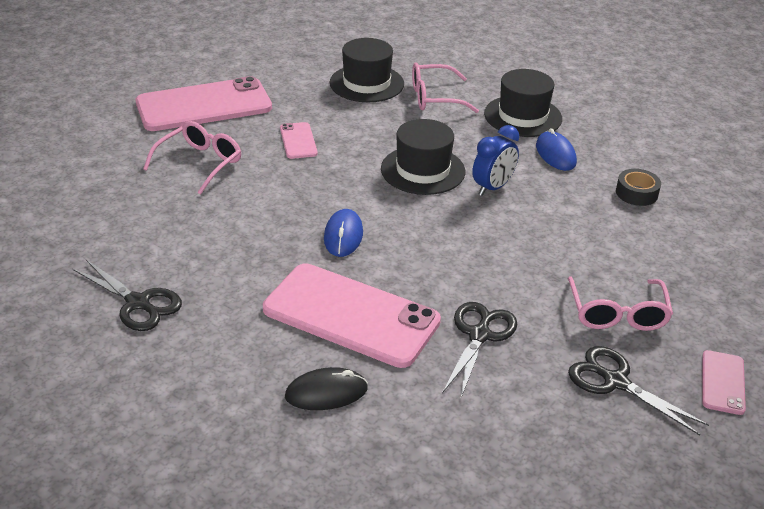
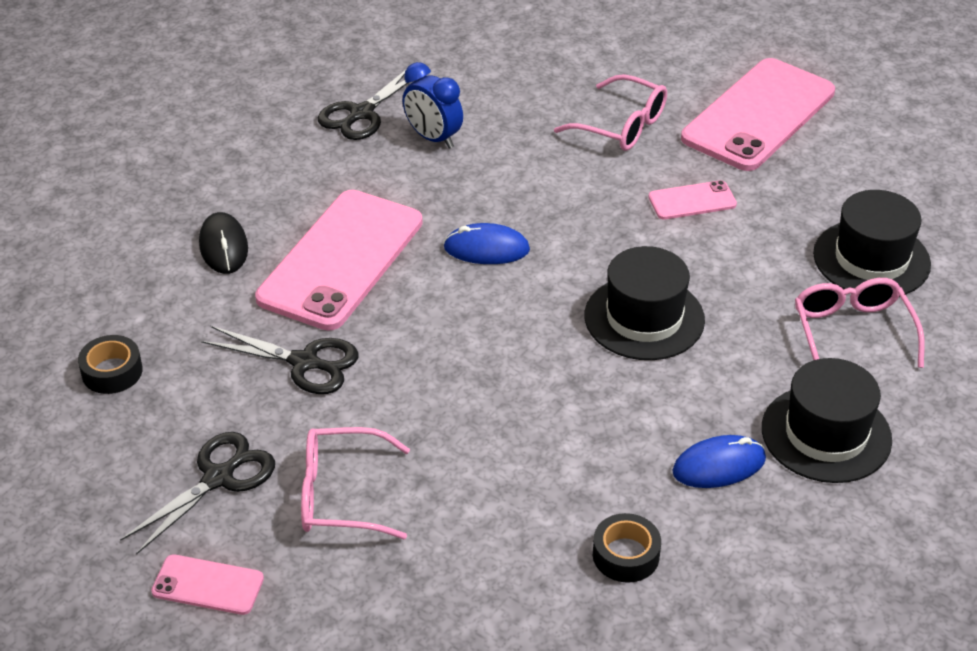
camera: 90 degrees right, 5 degrees up
pink phone [136,76,272,131] -> pink phone turned 60 degrees clockwise [681,58,835,171]
blue clock [472,125,519,196] -> blue clock moved to [403,62,463,149]
none -> black tape [78,335,143,394]

